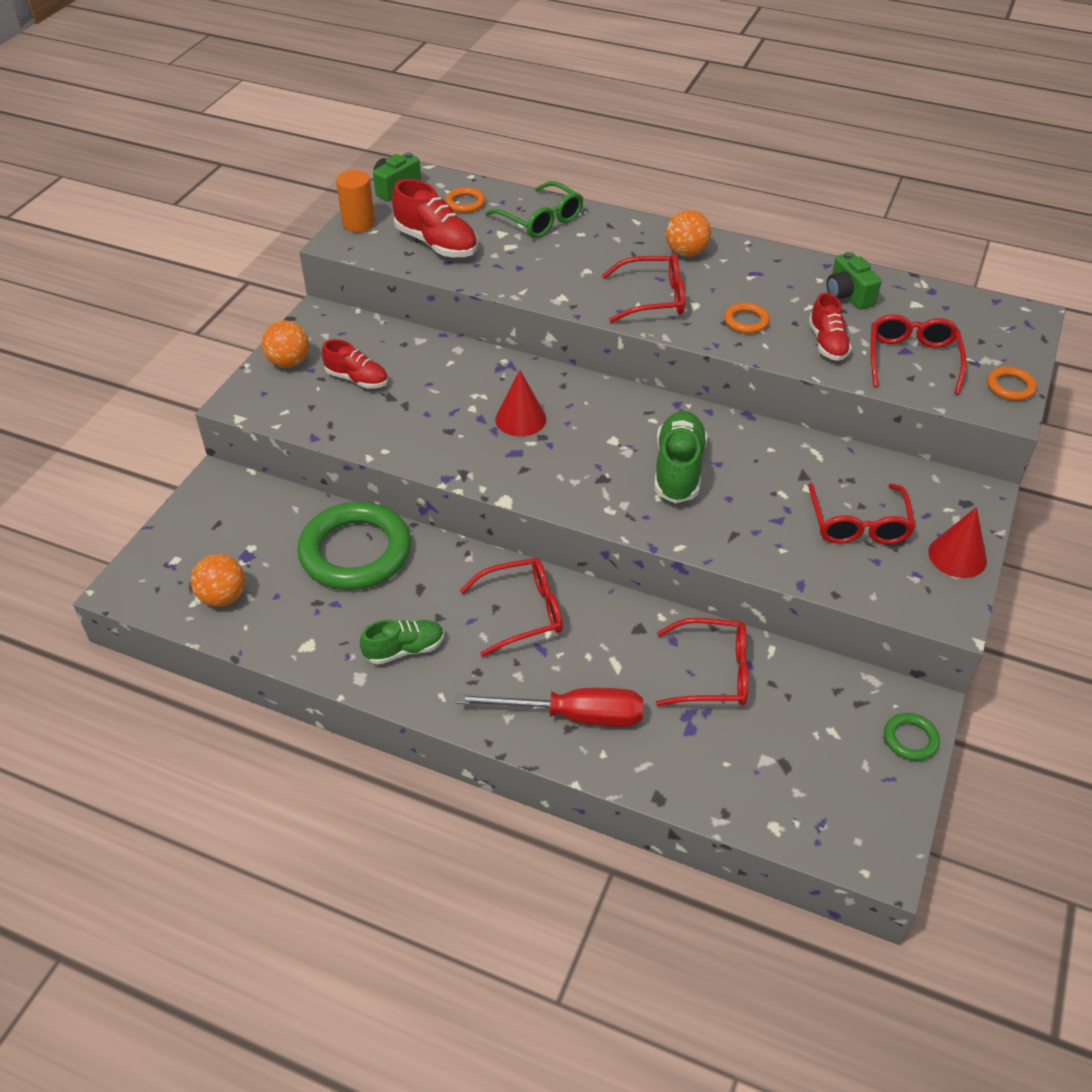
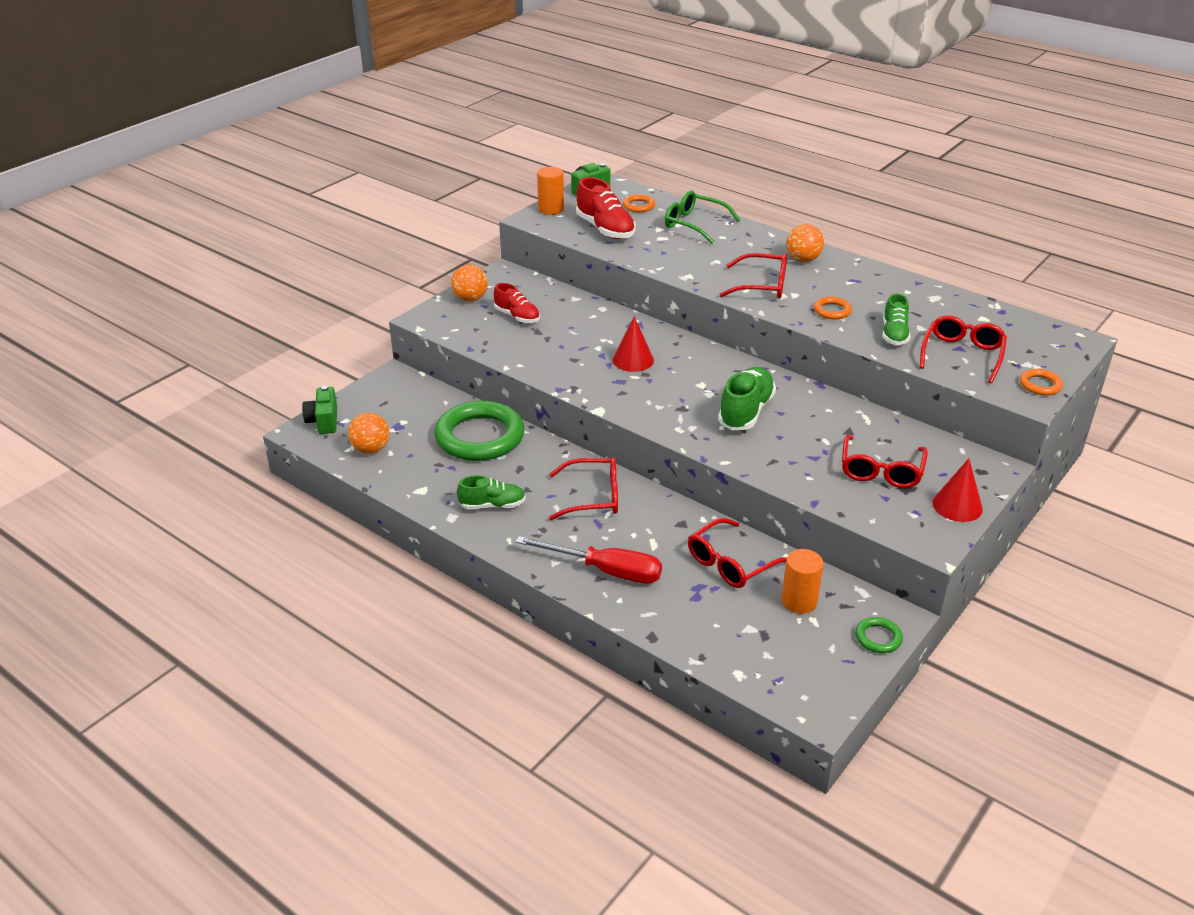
camera: 15 degrees right, 10 degrees down
green glasses [485,181,583,238] -> green glasses turned 150 degrees clockwise [665,191,740,244]
red glasses [656,618,748,706] -> red glasses turned 120 degrees clockwise [688,518,787,588]
red shoe [809,293,852,361] -> green shoe [883,293,910,345]
green camera [826,252,881,310] -> green camera moved to [302,386,337,434]
none -> orange cylinder [781,549,823,614]

